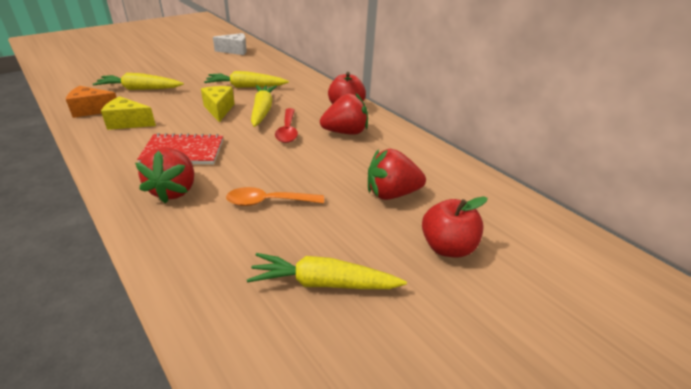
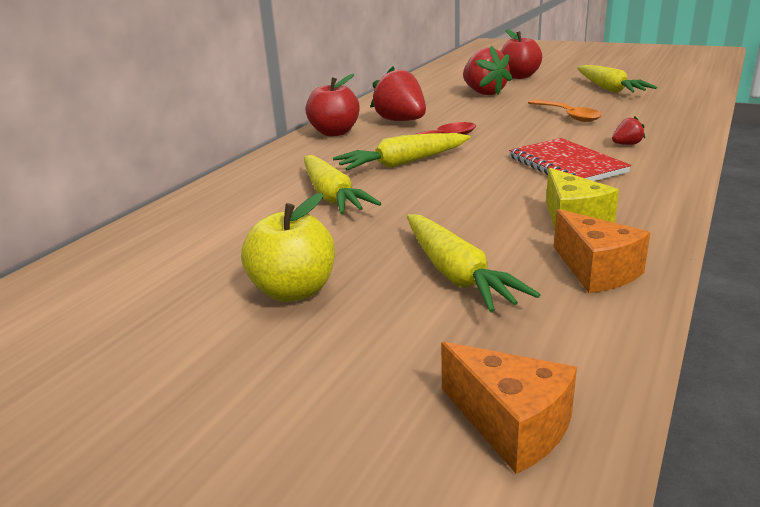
camera: 110 degrees left, 10 degrees down
red strawberry [135,147,194,204] -> red strawberry [612,116,645,145], size x0.46
yellow cheese [201,86,235,122] -> none
white cheese [213,33,247,55] -> none
none -> yellow apple [241,193,335,302]
none -> orange cheese [441,342,577,474]

